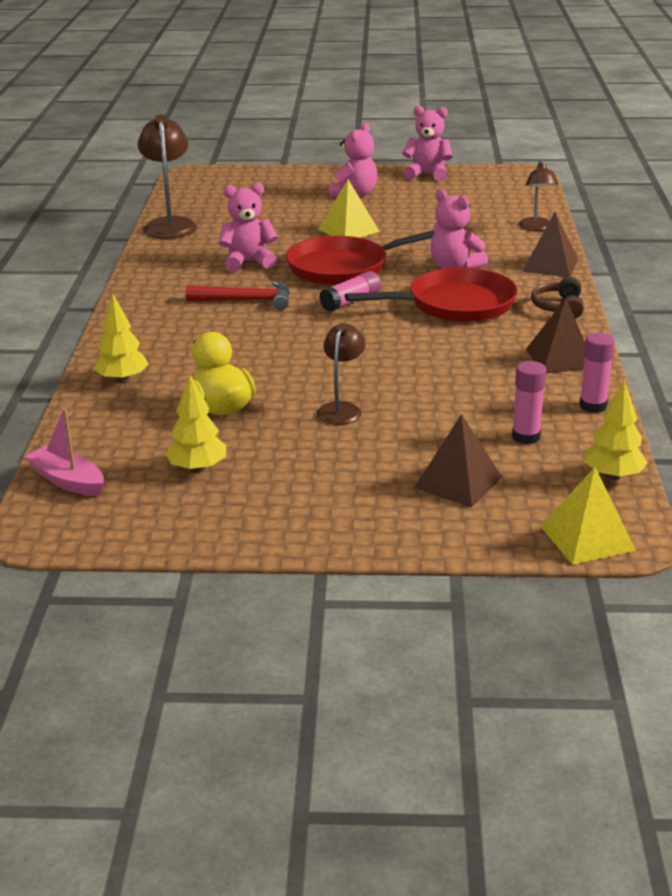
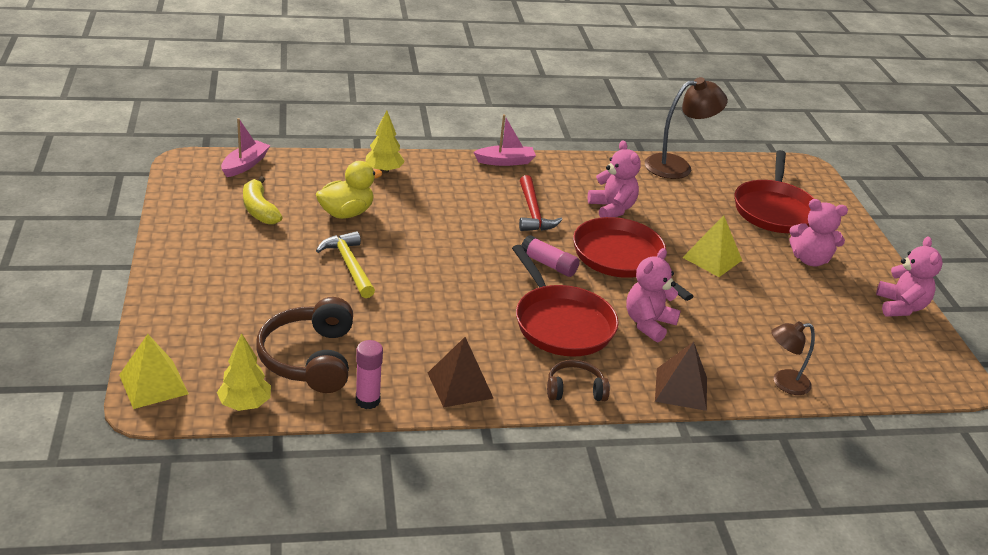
camera: 75 degrees right, 5 degrees up
yellow tree [165,375,226,473] -> yellow banana [243,176,283,224]
brown lamp [317,323,366,425] -> yellow hammer [316,231,375,298]
brown pyramid [414,414,502,507] -> none
pink glue stick [512,361,546,444] -> brown headphones [256,297,353,393]
none -> pink boat [473,114,536,166]
none -> red pan [734,150,815,233]

